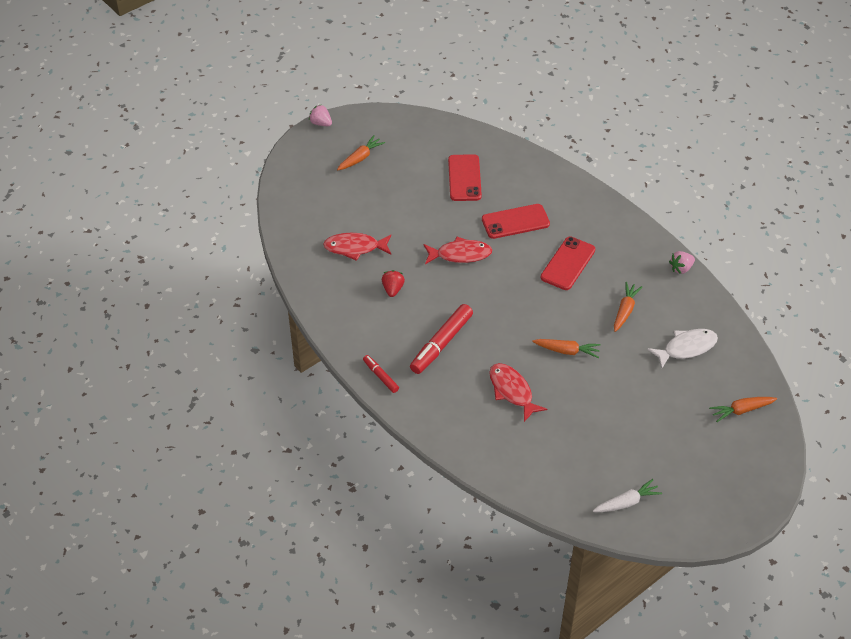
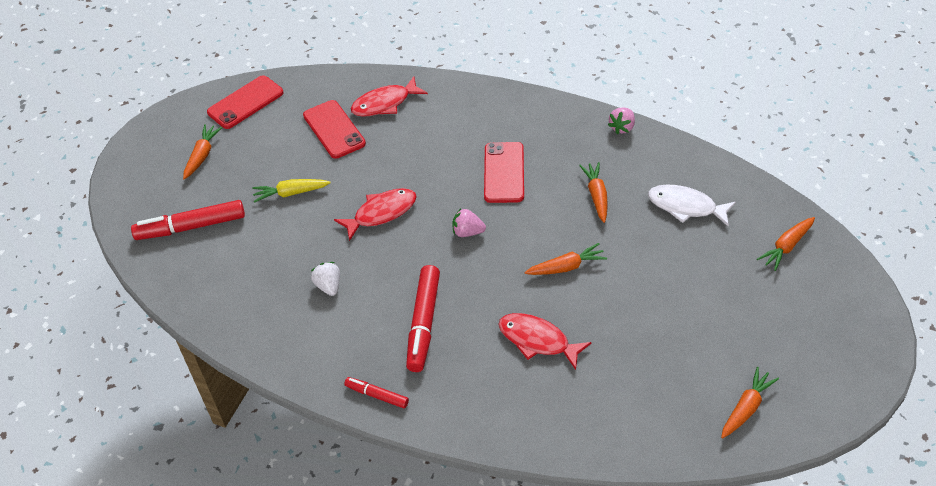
camera: 25 degrees left, 0 degrees up
pink strawberry [309,104,332,126] -> pink strawberry moved to [453,208,486,237]
red fish [323,233,391,261] -> red fish moved to [351,76,428,117]
red strawberry [382,270,405,297] -> white strawberry [311,262,340,296]
red phone [482,204,550,239] -> red phone moved to [207,75,283,129]
white carrot [593,479,662,512] -> orange carrot [721,367,779,438]
white fish [647,329,718,369] -> white fish turned 105 degrees counterclockwise [648,184,736,227]
none -> red marker [131,200,245,240]
none -> yellow carrot [252,179,331,203]

